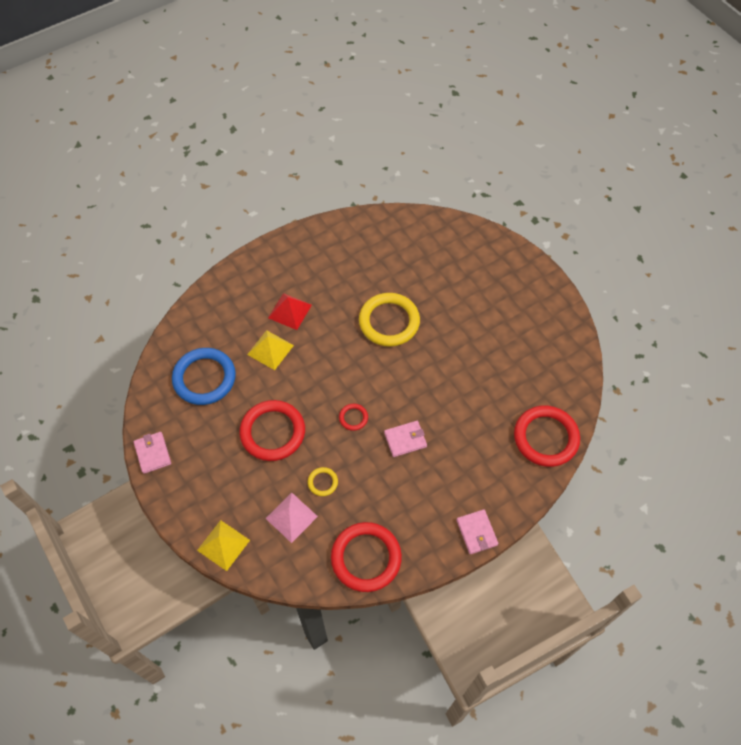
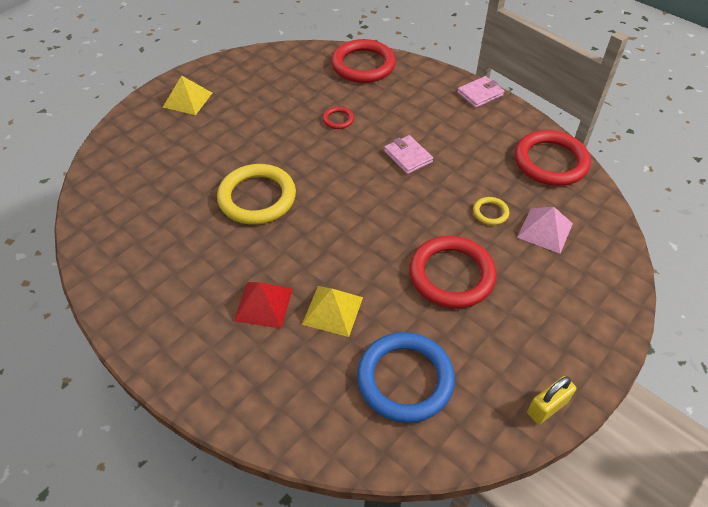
camera: 105 degrees left, 10 degrees down
pink wallet [134,432,171,474] -> yellow padlock [527,376,576,424]
yellow pyramid [197,520,250,571] -> yellow pyramid moved to [163,76,212,115]
red ring [339,404,368,431] -> red ring moved to [323,107,354,129]

